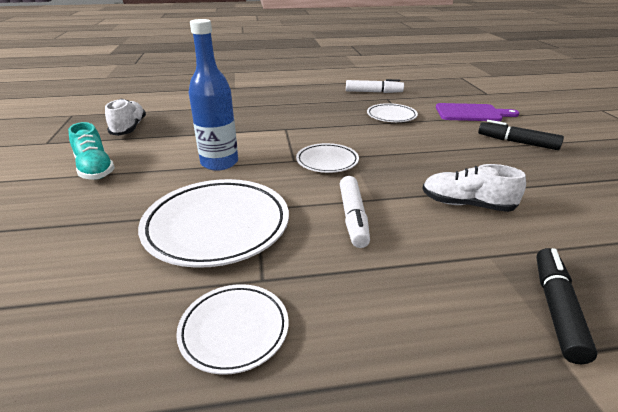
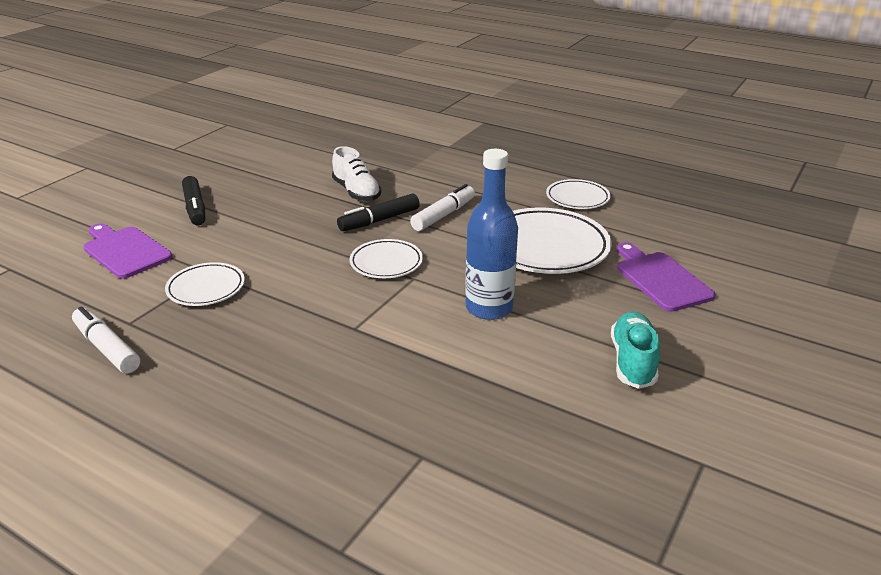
camera: 140 degrees left, 0 degrees up
white shoe [105,99,146,136] -> none
black marker [536,248,598,364] -> black marker moved to [337,193,420,231]
none -> purple cutting board [617,242,716,312]

